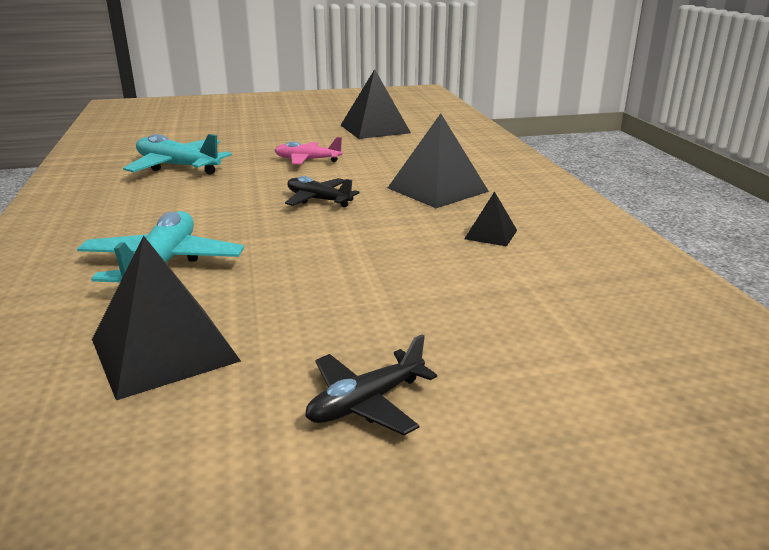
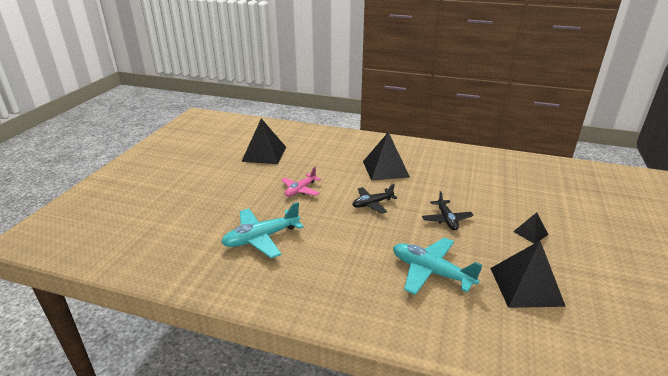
camera: 60 degrees left, 5 degrees up
black plane [305,334,437,435] -> black plane moved to [422,191,474,230]
black pyramid [464,191,517,247] -> black pyramid moved to [513,212,549,243]

